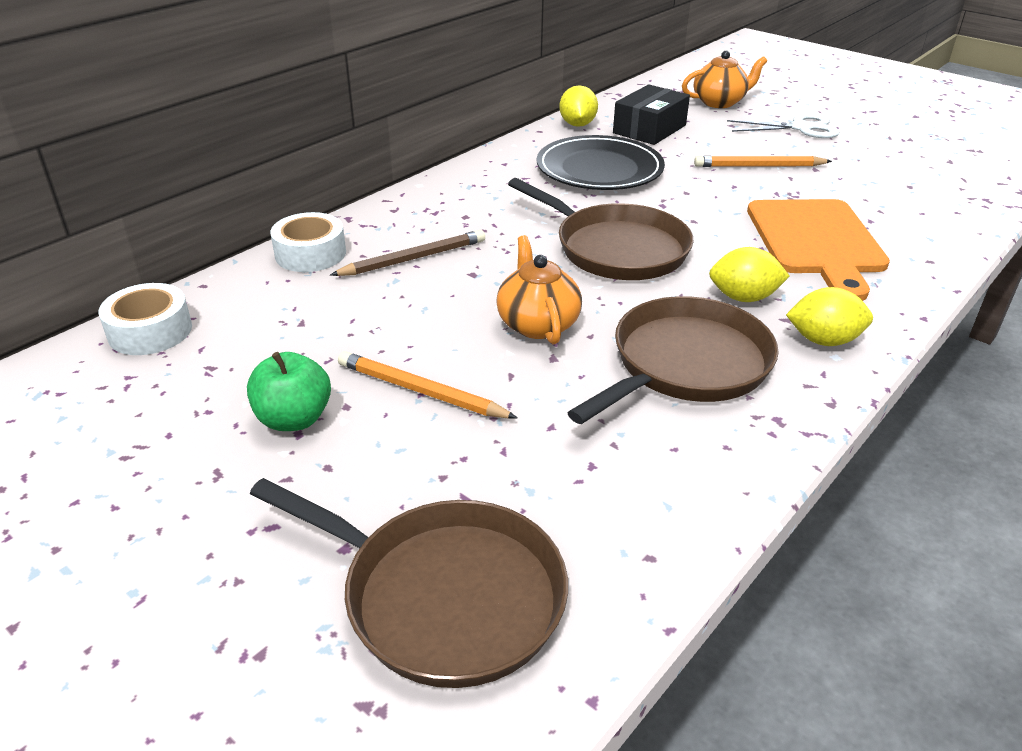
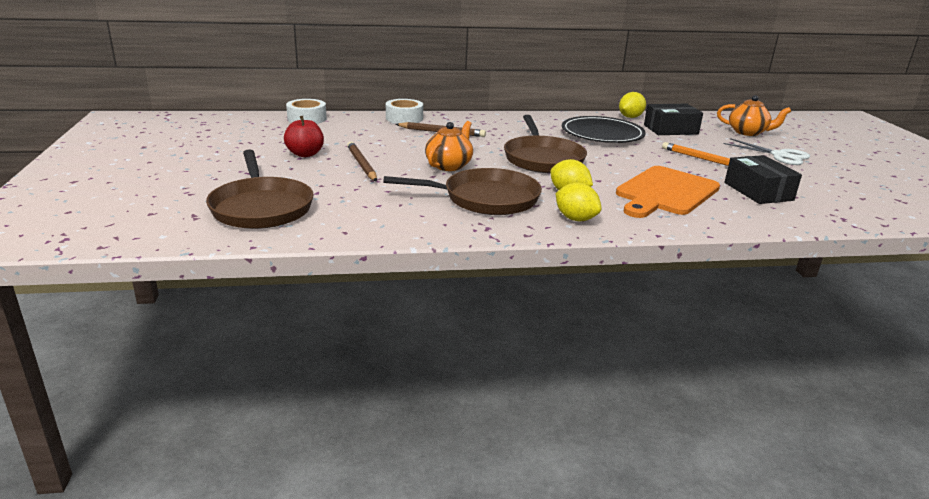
camera: 40 degrees right, 10 degrees down
green apple [247,352,331,431] -> red apple [284,116,324,157]
orange pencil [338,351,518,419] -> brown pencil [347,141,377,181]
none -> black box [724,155,802,204]

